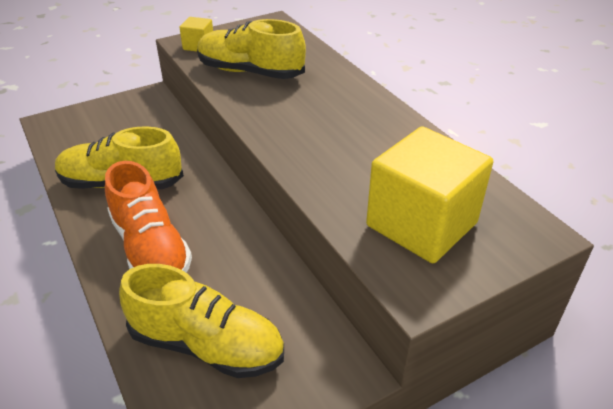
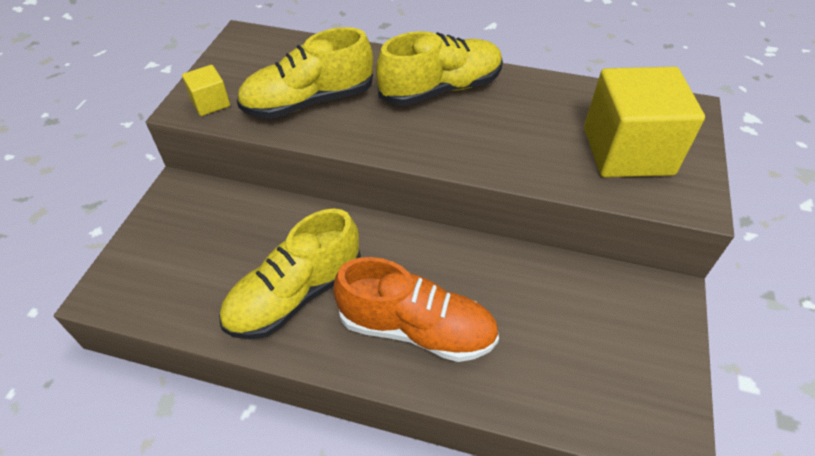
camera: 45 degrees left, 10 degrees up
yellow shoe [119,264,284,378] -> yellow shoe moved to [376,31,503,106]

